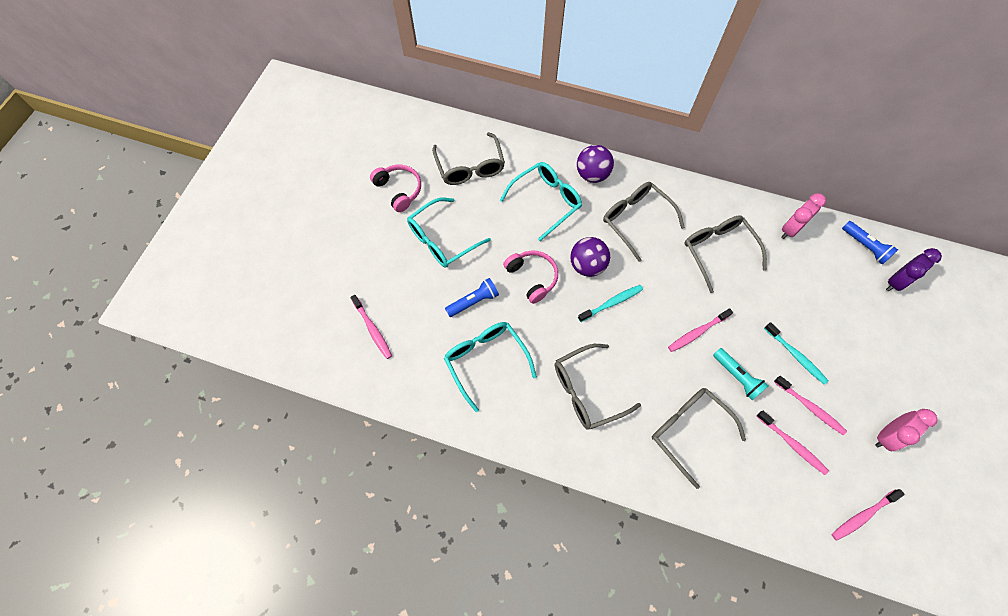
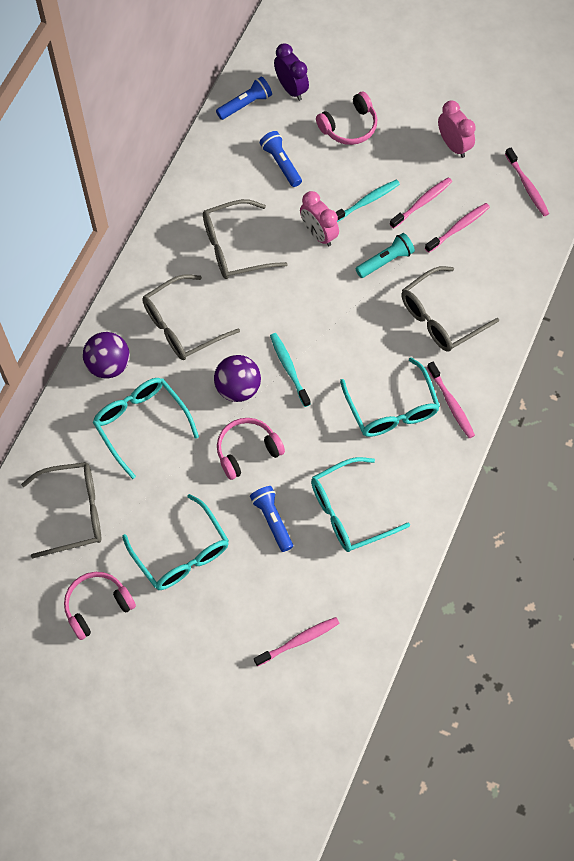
camera: 85 degrees left, 0 degrees up
grey glasses [555,344,641,430] -> turquoise glasses [340,357,440,437]
pink toothbrush [668,308,733,352] -> pink toothbrush moved to [427,362,475,438]
pink clock [781,193,826,239] -> pink clock moved to [300,191,339,246]
none -> blue flashlight [260,131,302,187]
none -> pink headphones [316,92,377,145]

